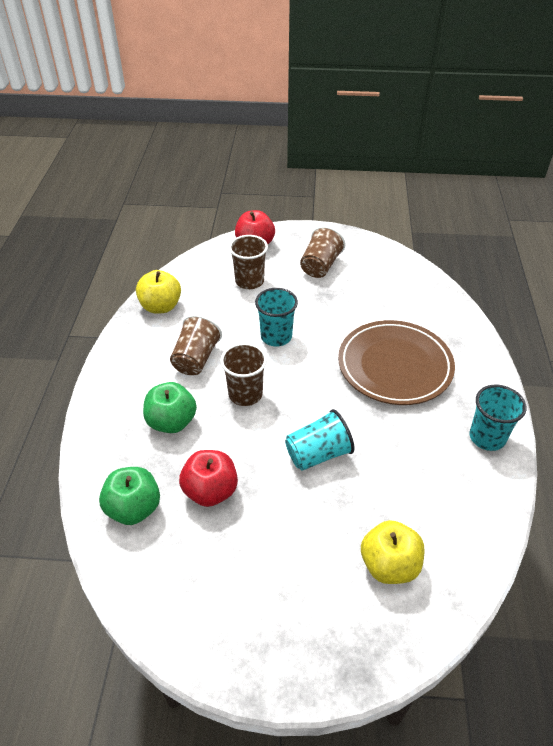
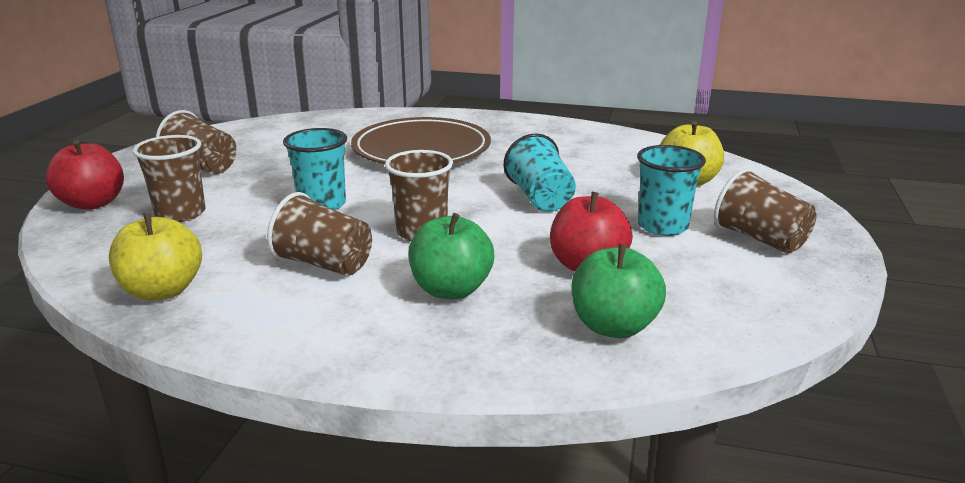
camera: 80 degrees left, 20 degrees down
turquoise cup [470,385,527,451] -> turquoise cup moved to [637,145,706,236]
none -> brown cup [714,168,817,254]

